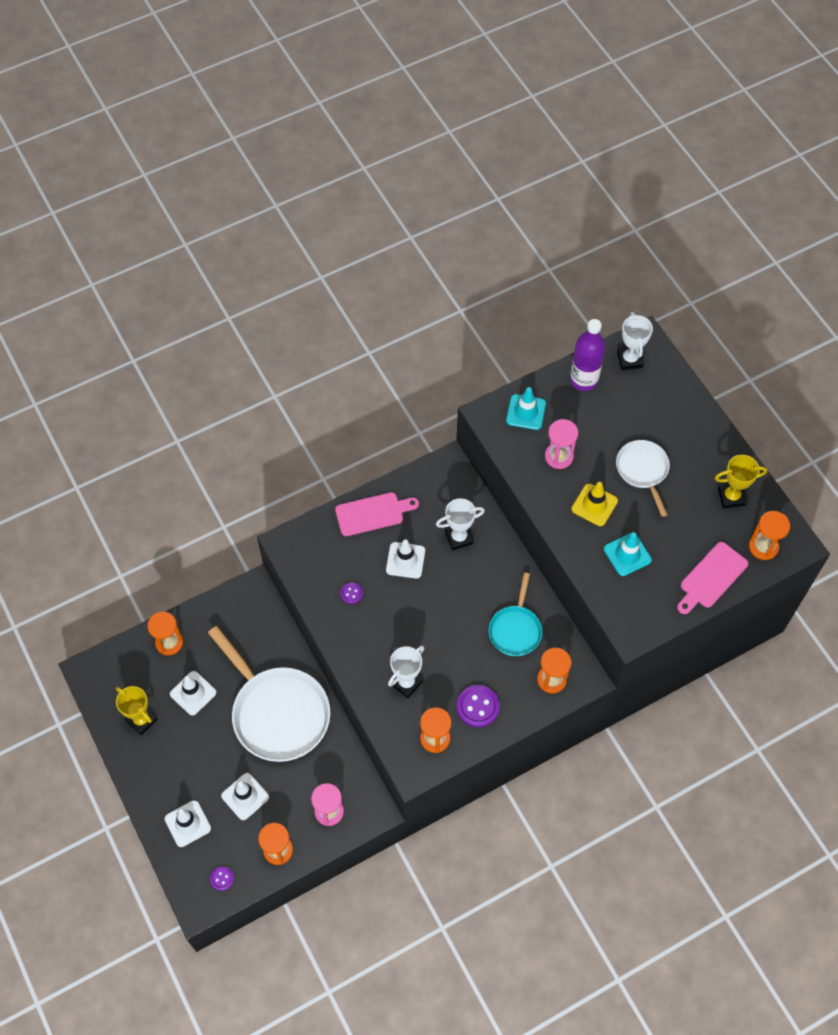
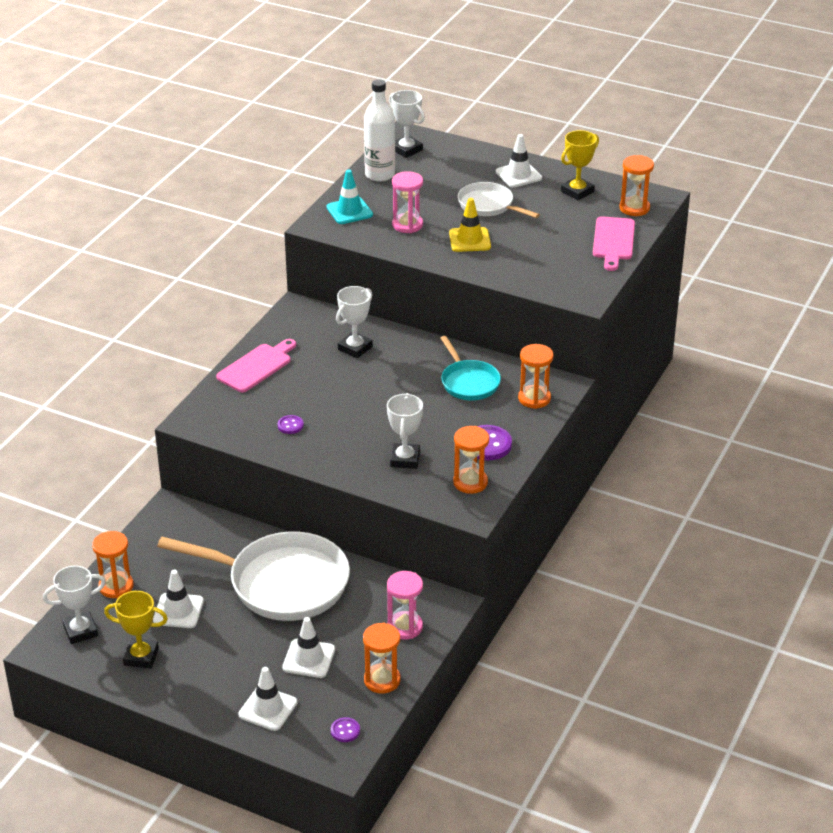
camera: 35 degrees left, 25 degrees down
white traffic cone [386,539,425,579] -> white traffic cone moved to [495,134,542,188]
purple bottle [570,319,606,391] -> white bottle [364,79,395,182]
turquoise traffic cone [604,532,652,576] -> none
none -> white trophy [43,566,105,644]

